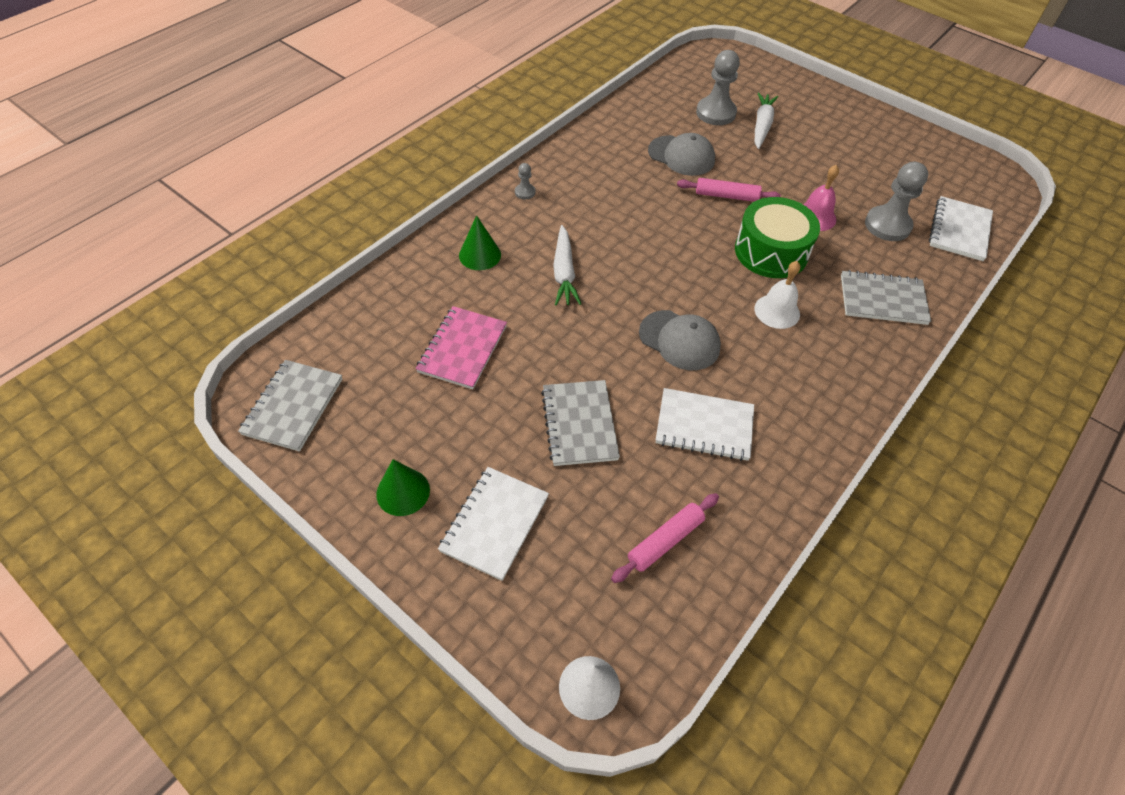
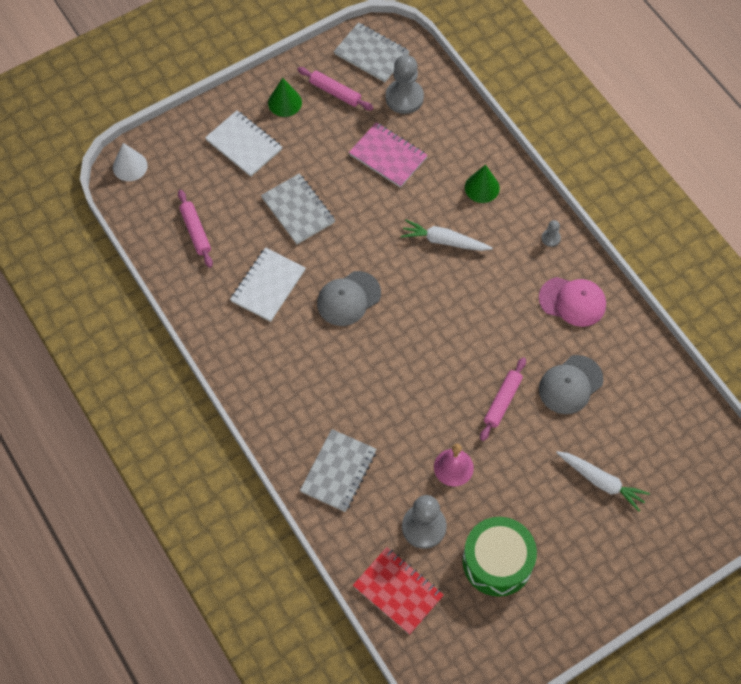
camera: 110 degrees right, 10 degrees up
grey notebook [541,380,620,466] -> grey notebook turned 45 degrees clockwise [261,173,335,244]
grey pawn [696,50,740,125] -> grey pawn moved to [386,55,424,114]
green drum [735,197,820,278] -> green drum moved to [462,517,537,596]
white bell [754,261,801,329] -> none
white notebook [929,196,993,261] -> red notebook [353,547,444,635]
none -> pink rolling pin [297,67,374,110]
none -> pink cap [539,277,606,327]

